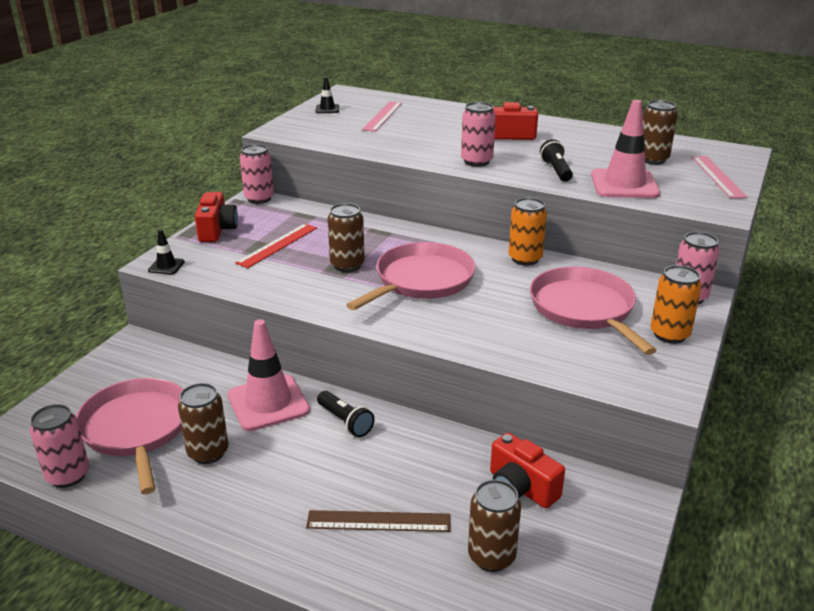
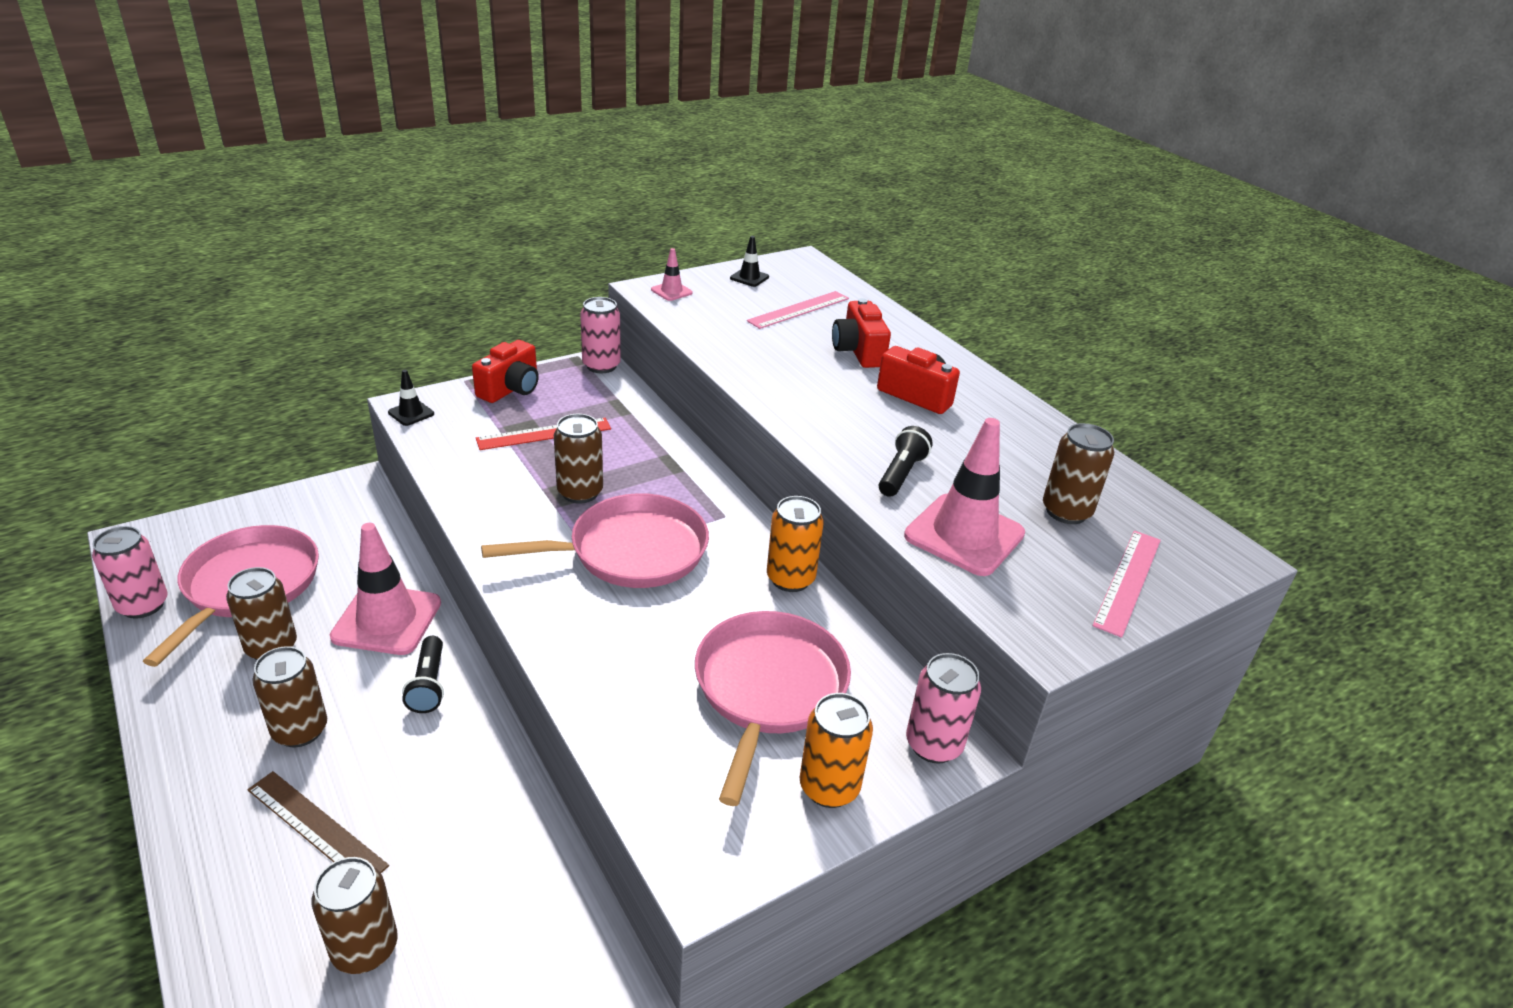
camera: 30 degrees right, 5 degrees up
pink can [461,102,496,167] -> none
red camera [490,433,565,508] -> red camera moved to [832,298,891,368]
none -> brown can [252,646,327,747]
none -> pink traffic cone [651,248,693,301]

